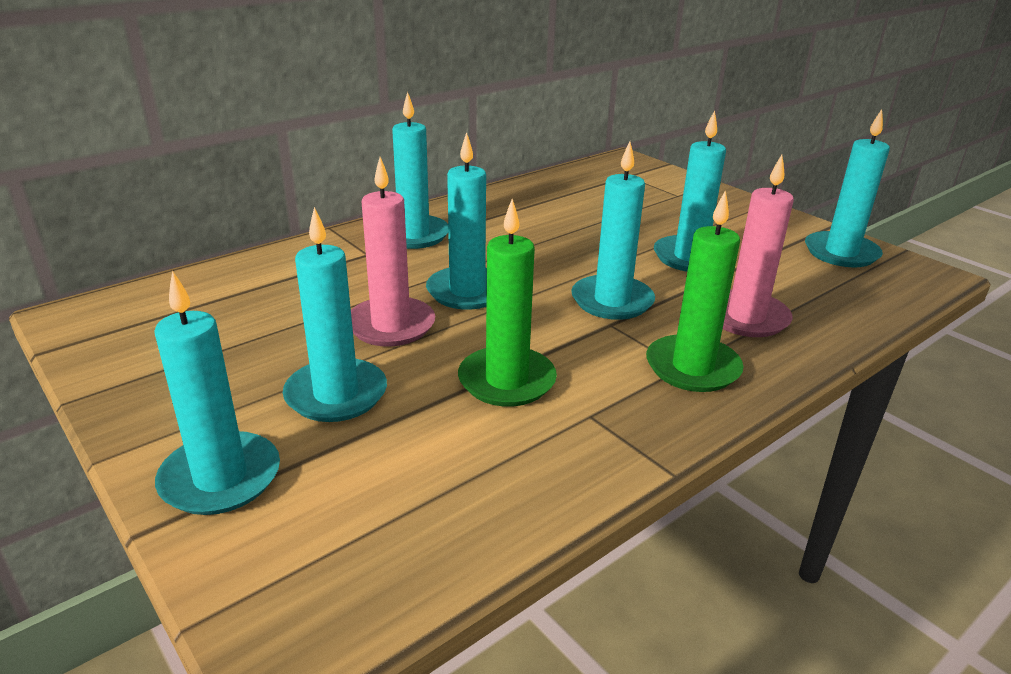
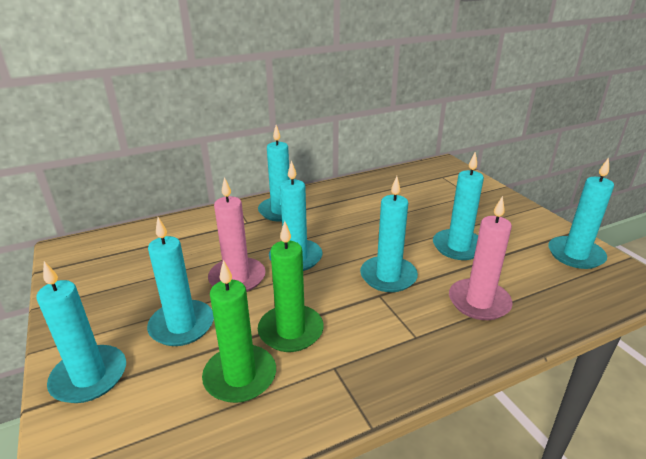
camera: 15 degrees right, 0 degrees up
green candle [646,190,744,392] -> green candle moved to [202,260,276,403]

